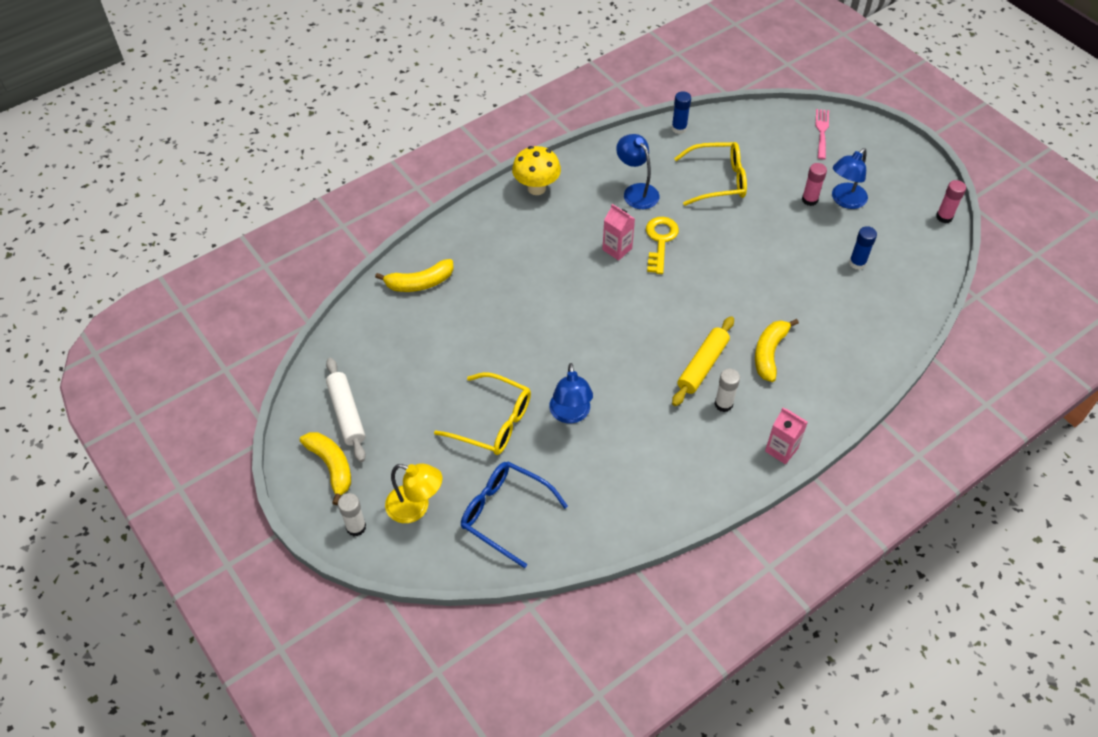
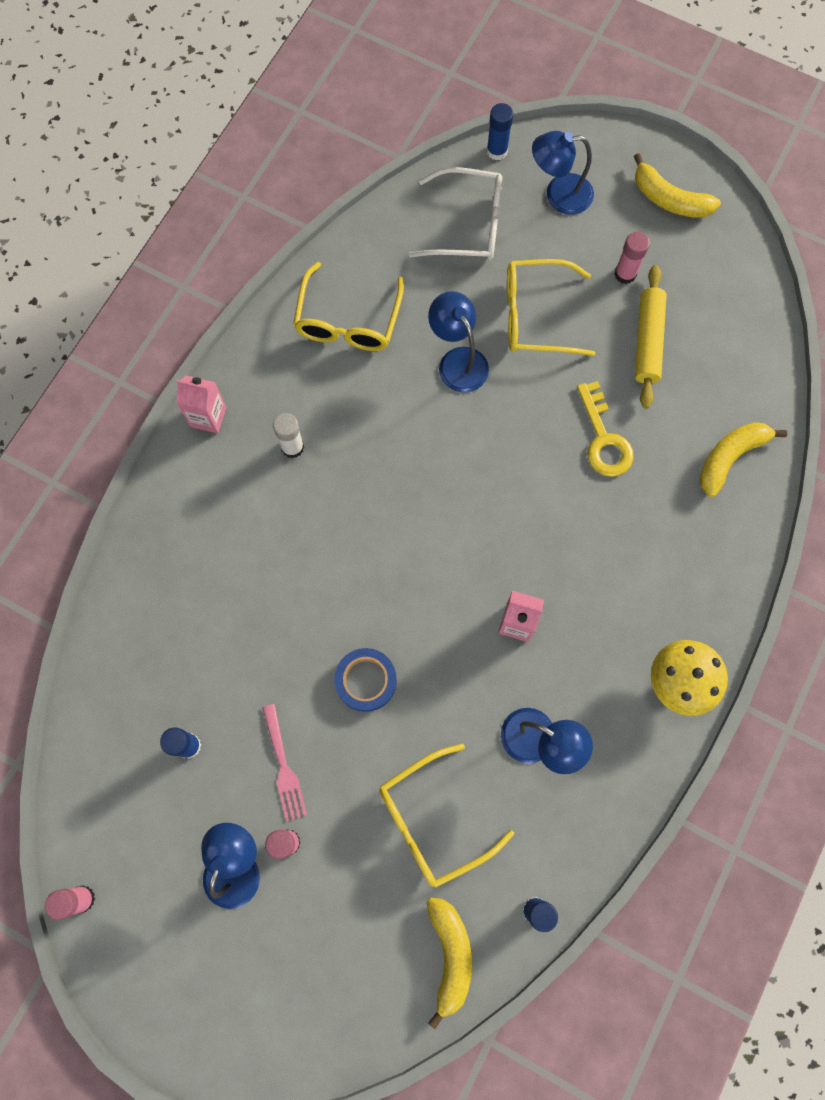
camera: 155 degrees right, 20 degrees up
white rolling pin [326,358,366,462] -> none
white glue stick [338,493,366,536] -> none
yellow lamp [385,463,443,523] -> blue lamp [532,131,594,215]
blue glasses [461,462,568,568] -> white glasses [409,167,502,260]
yellow key [646,217,679,274] -> yellow key moved to [577,381,634,477]
yellow rolling pin [672,316,734,406] -> yellow rolling pin moved to [635,265,667,409]
yellow banana [755,319,799,382] -> yellow banana moved to [427,897,472,1029]
pink fork [816,109,829,159] -> pink fork moved to [262,704,307,822]
none -> yellow glasses [293,262,404,351]
none -> blue tape [334,648,397,712]
none -> blue glue stick [486,103,513,160]
none -> pink glue stick [614,232,650,284]

